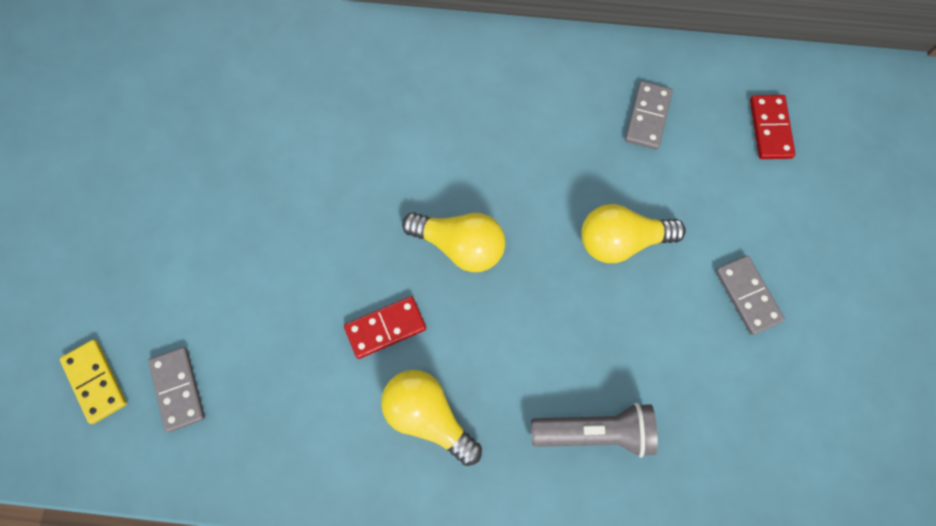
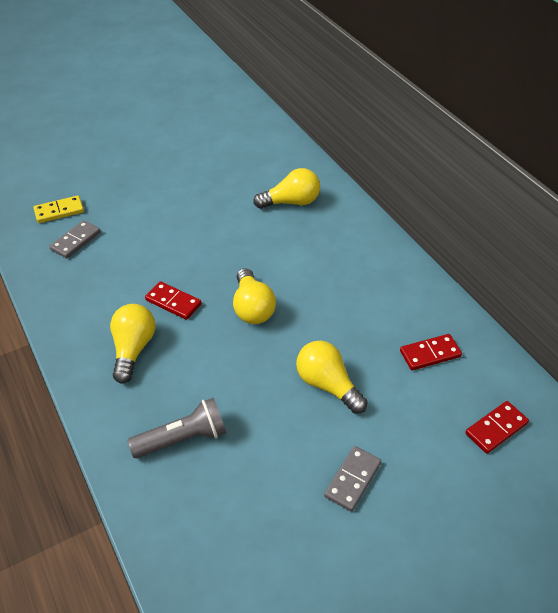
camera: 55 degrees right, 25 degrees down
yellow domino [60,340,127,424] -> yellow domino turned 45 degrees clockwise [33,196,84,223]
grey flashlight [531,403,658,458] -> grey flashlight turned 75 degrees counterclockwise [128,398,226,458]
grey domino [625,81,673,150] -> red domino [400,334,462,370]
none -> yellow light bulb [253,168,320,209]

